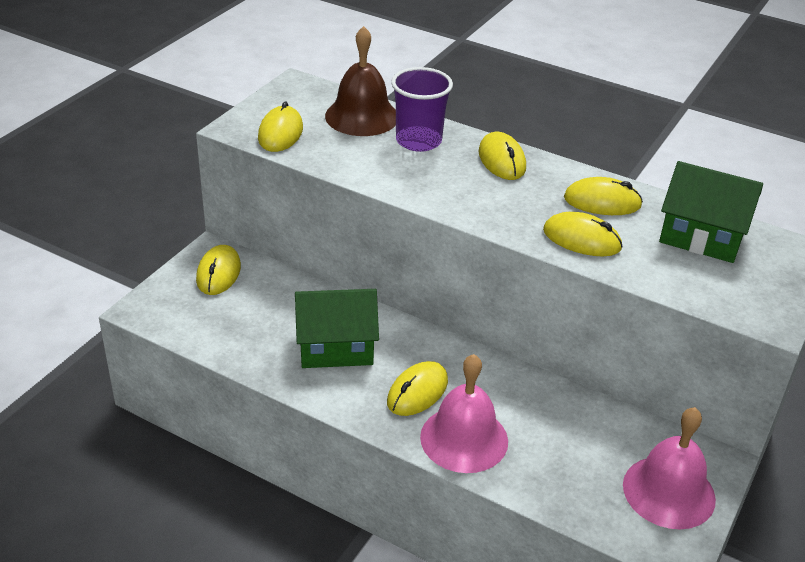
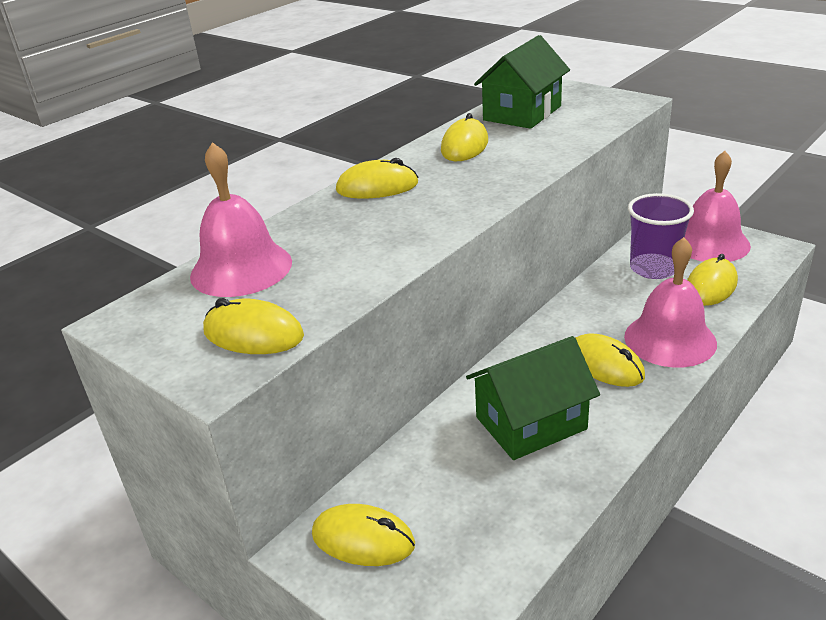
camera: 75 degrees left, 5 degrees down
green house [295,289,379,368] -> green house turned 60 degrees clockwise [466,336,600,460]
brown bell [325,26,396,136] -> pink bell [190,142,292,297]
purple cup [391,67,453,152] -> purple cup moved to [628,193,694,279]
yellow mouse [543,212,623,256] -> yellow mouse moved to [687,254,738,306]

